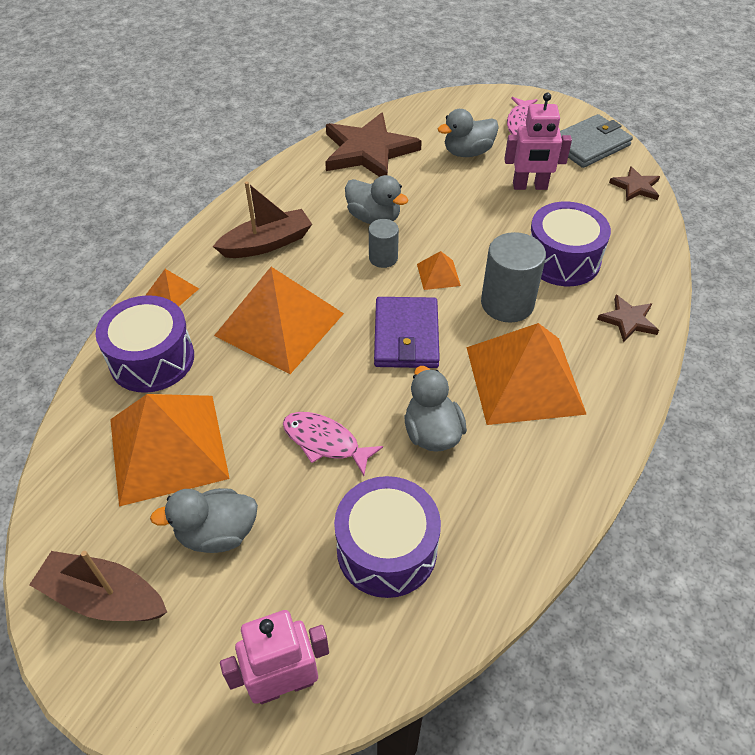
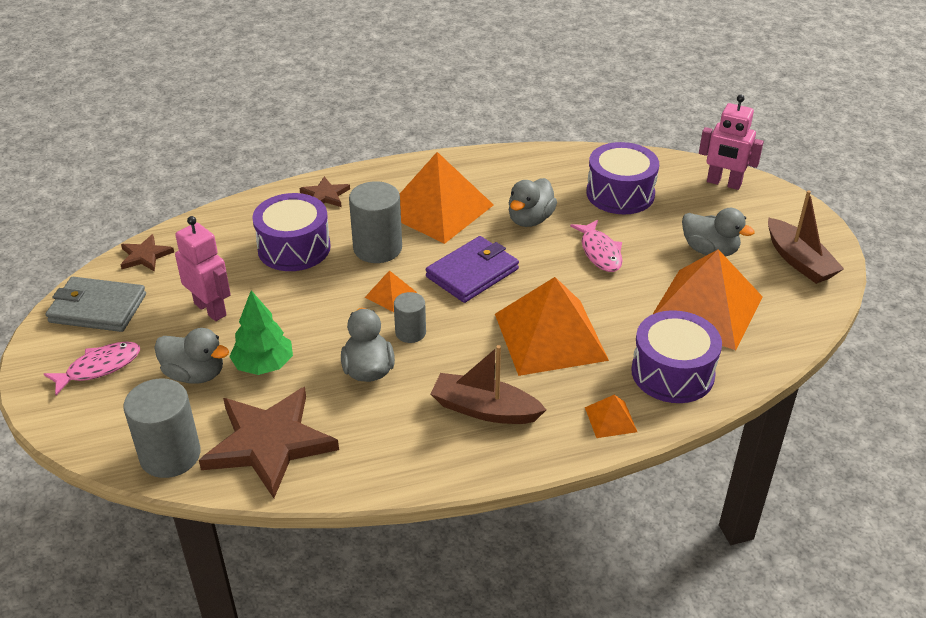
camera: 135 degrees left, 10 degrees down
none -> grey cylinder [123,379,201,478]
none -> green tree [229,290,293,375]

